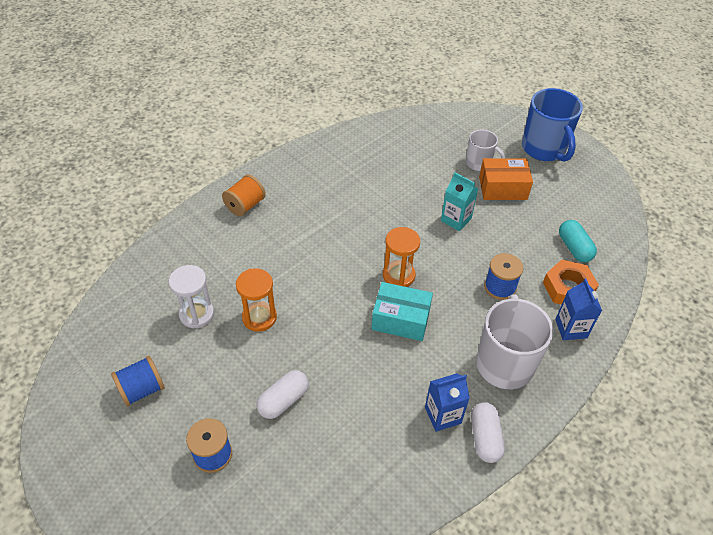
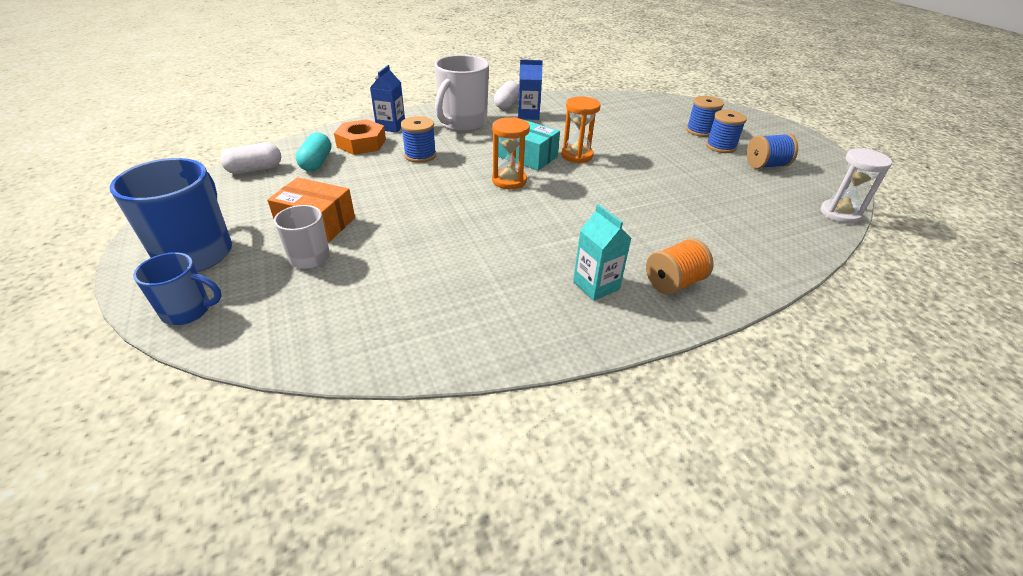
camera: 160 degrees left, 10 degrees down
white hourglass [169,265,214,328] -> white hourglass moved to [820,148,892,224]
orange hourglass [236,268,277,332] -> orange hourglass moved to [561,96,600,163]
white capsule [256,370,309,419] -> white capsule moved to [220,143,281,174]
turquoise carton [441,172,478,231] -> turquoise carton moved to [573,204,632,301]
none -> blue mug [133,252,222,325]
none -> blue spool [706,110,747,153]

